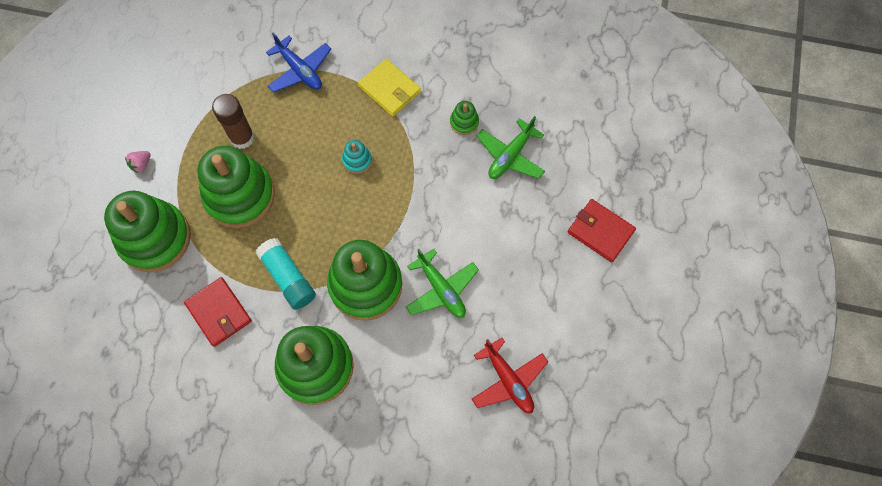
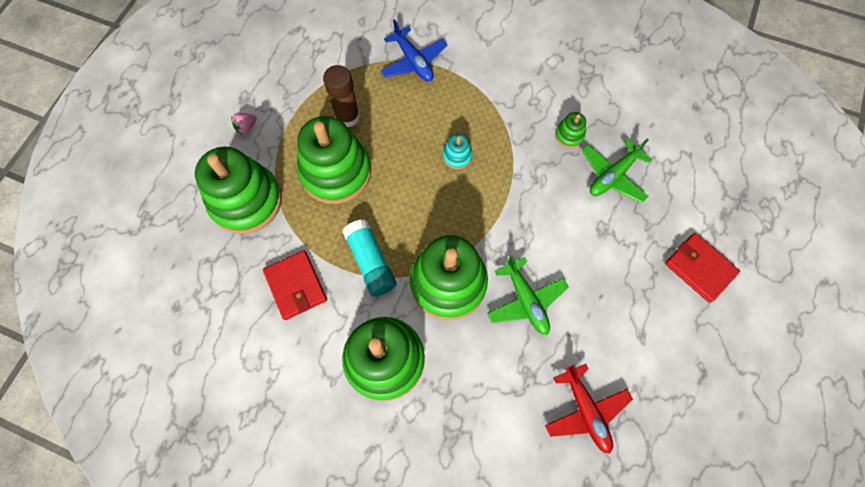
camera: 10 degrees right, 0 degrees up
yellow wallet [358,59,421,116] -> none

